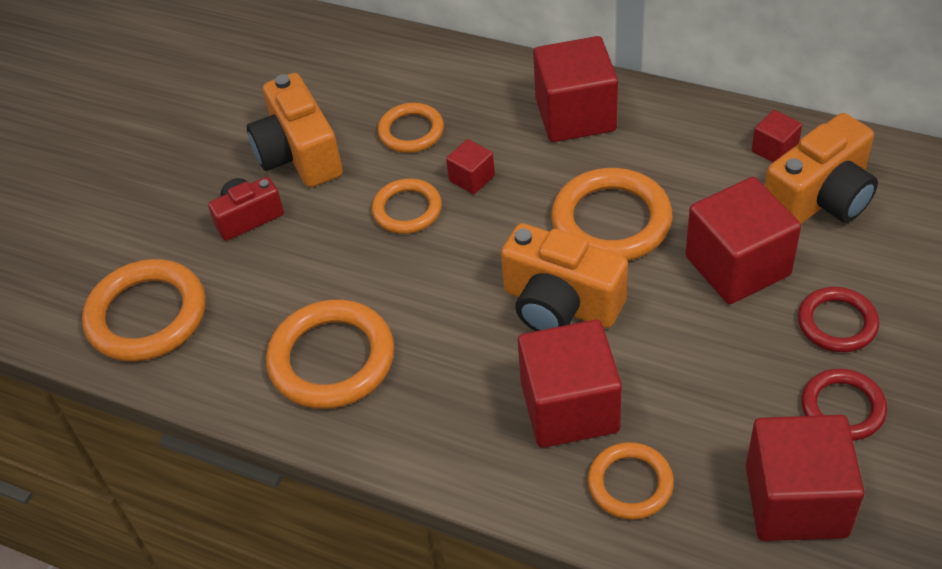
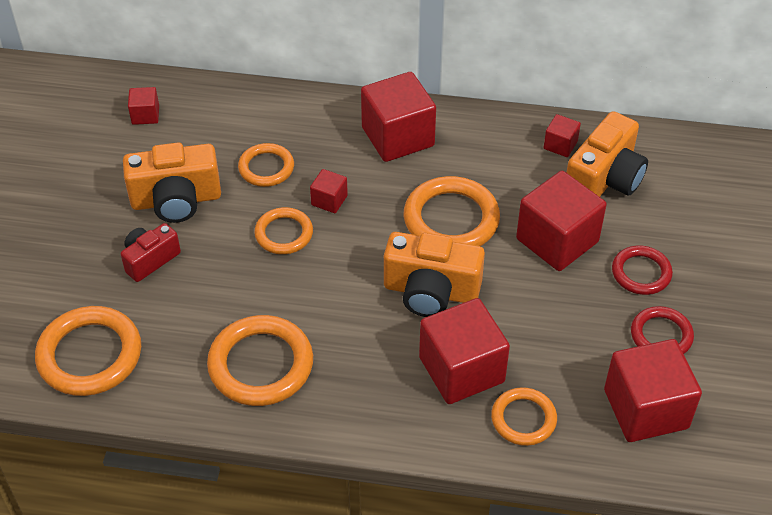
camera: 20 degrees left, 0 degrees up
orange camera [247,73,343,187] -> orange camera turned 60 degrees counterclockwise [123,142,221,223]
none -> red cube [128,87,159,125]

